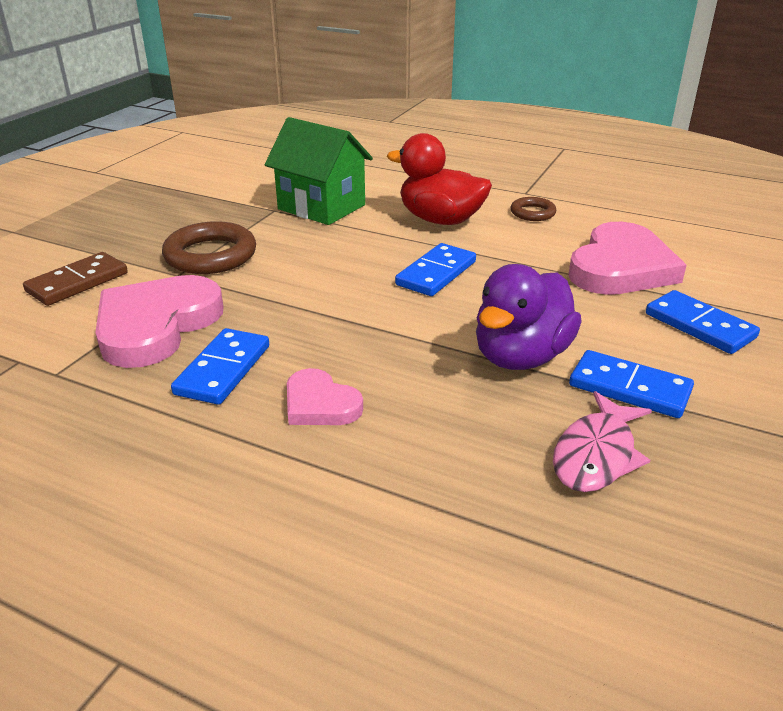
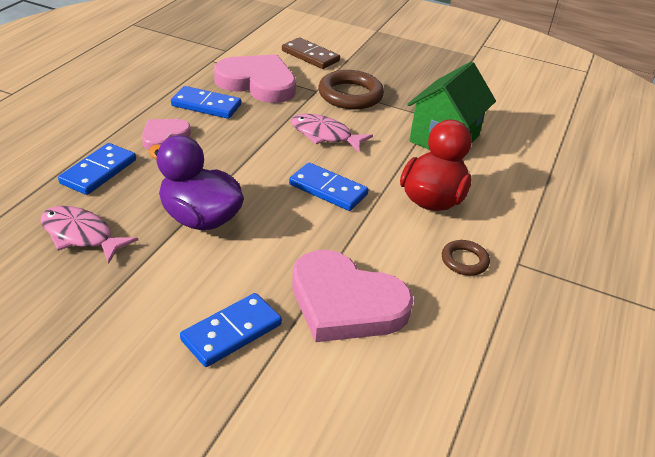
camera: 85 degrees right, 5 degrees up
blue domino [569,350,694,418] -> blue domino moved to [58,143,136,195]
none -> pink fish [291,114,373,152]

